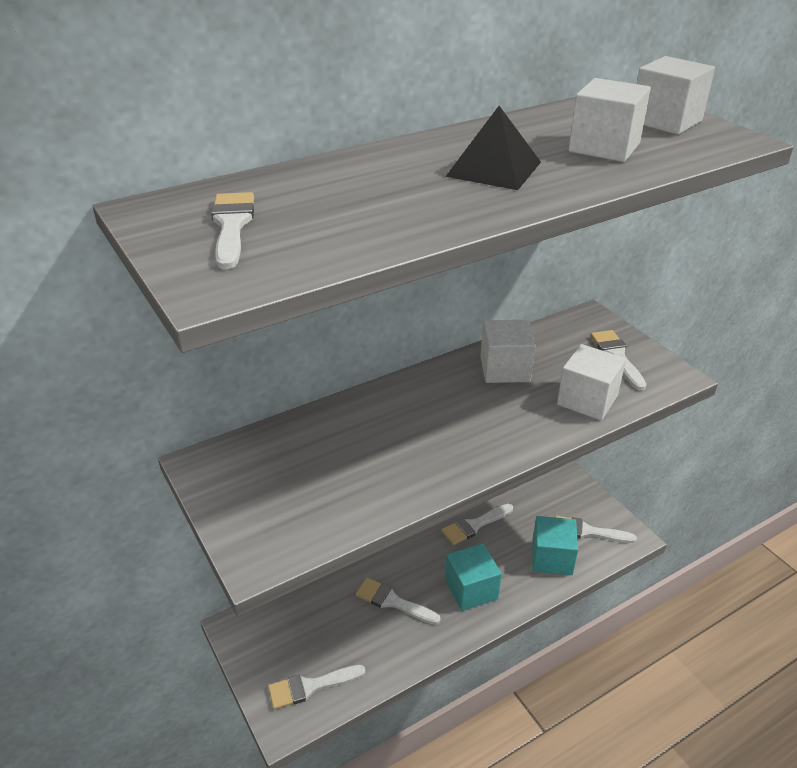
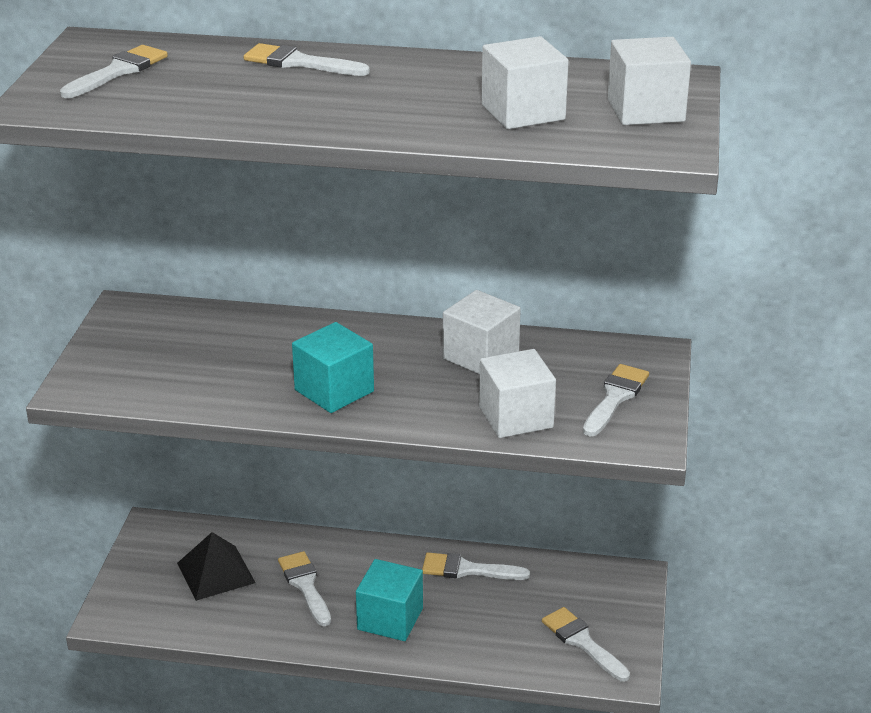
camera: 40 degrees right, 5 degrees down
white brush [268,665,366,710] -> white brush moved to [244,43,370,76]
black pyramid [445,106,541,190] -> black pyramid moved to [177,532,256,601]
turquoise cube [532,516,578,575] -> turquoise cube moved to [292,322,374,413]

